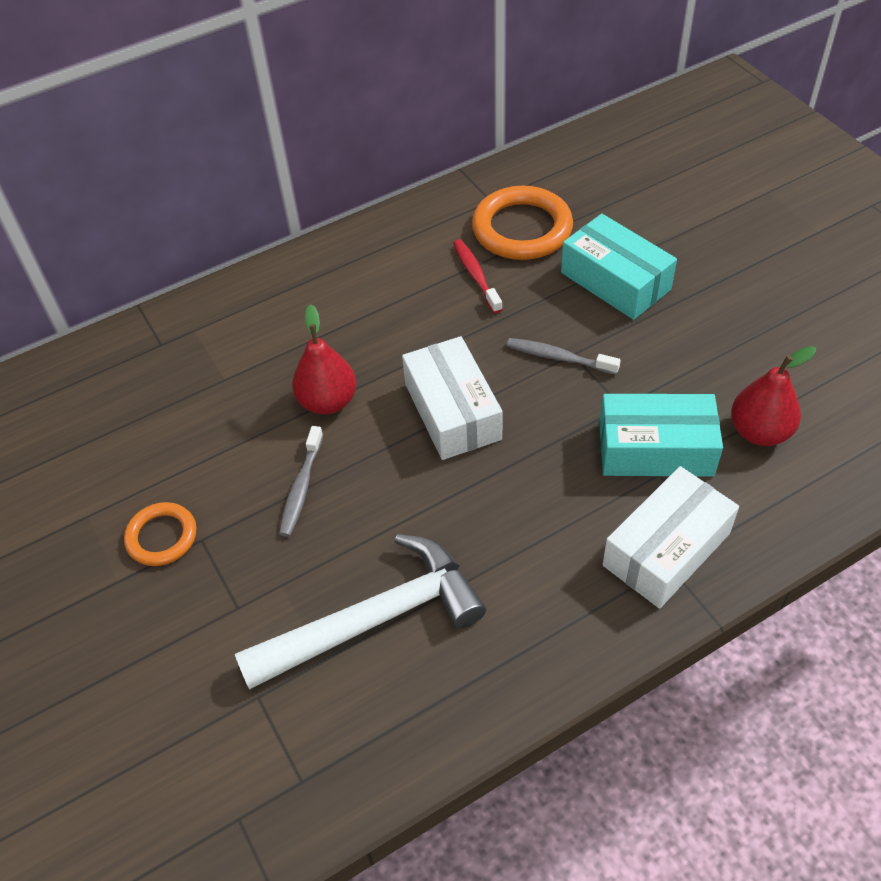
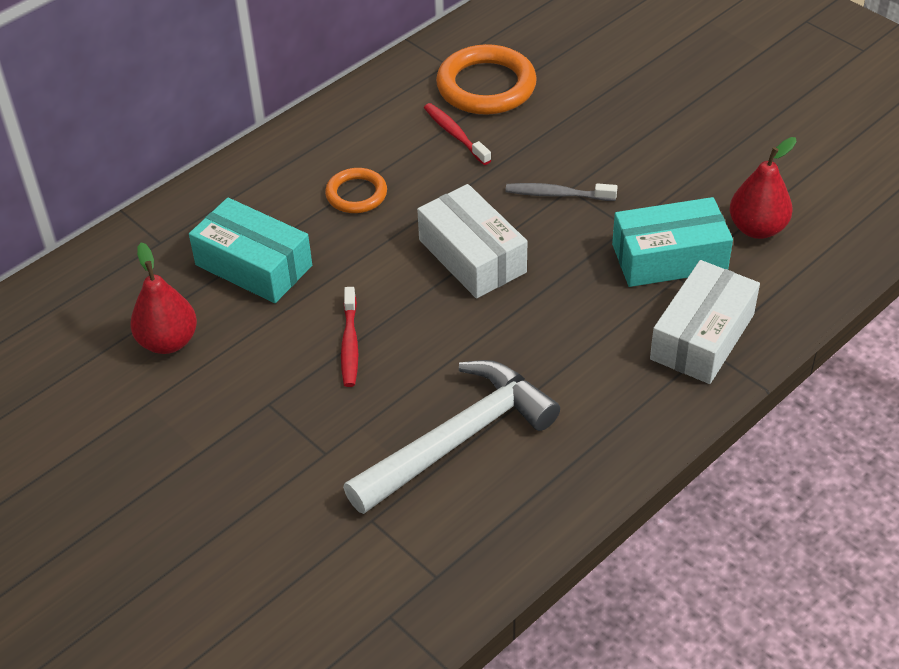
camera: 15 degrees left, 5 degrees down
orange ring [124,502,196,566] -> orange ring moved to [325,168,387,213]
grey toothbrush [279,426,323,537] -> red toothbrush [341,287,358,387]
red pear [292,304,357,415] -> red pear moved to [130,243,197,354]
turquoise box [561,214,677,320] -> turquoise box moved to [189,198,312,303]

